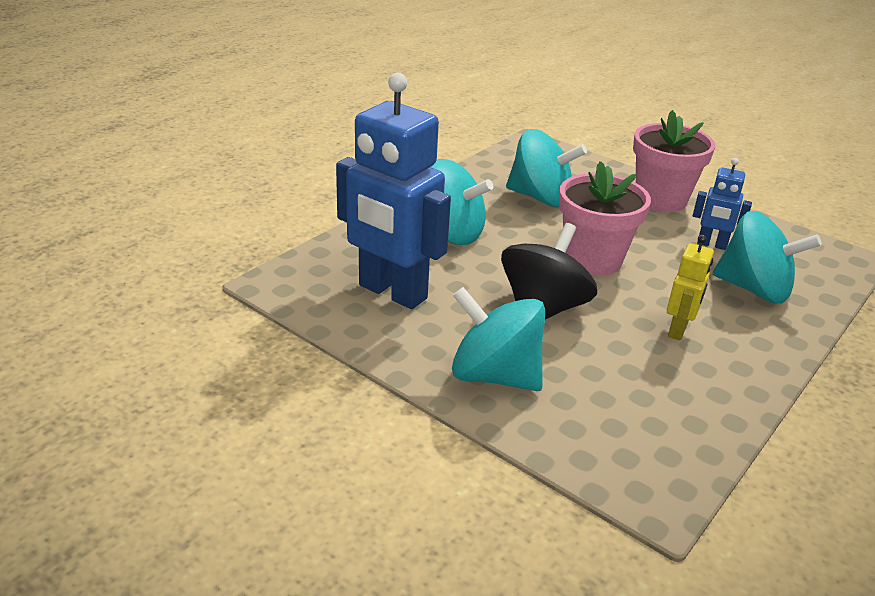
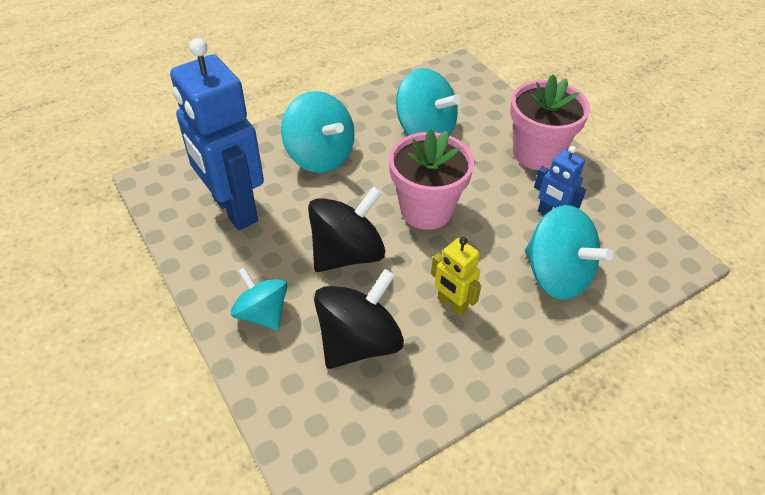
camera: 20 degrees right, 15 degrees up
turquoise spinning top [452,287,545,391] -> turquoise spinning top [231,267,287,330], size x0.64
yellow robot [667,235,714,340] -> yellow robot turned 90 degrees clockwise [431,237,482,316]
none -> black spinning top [314,269,404,369]

